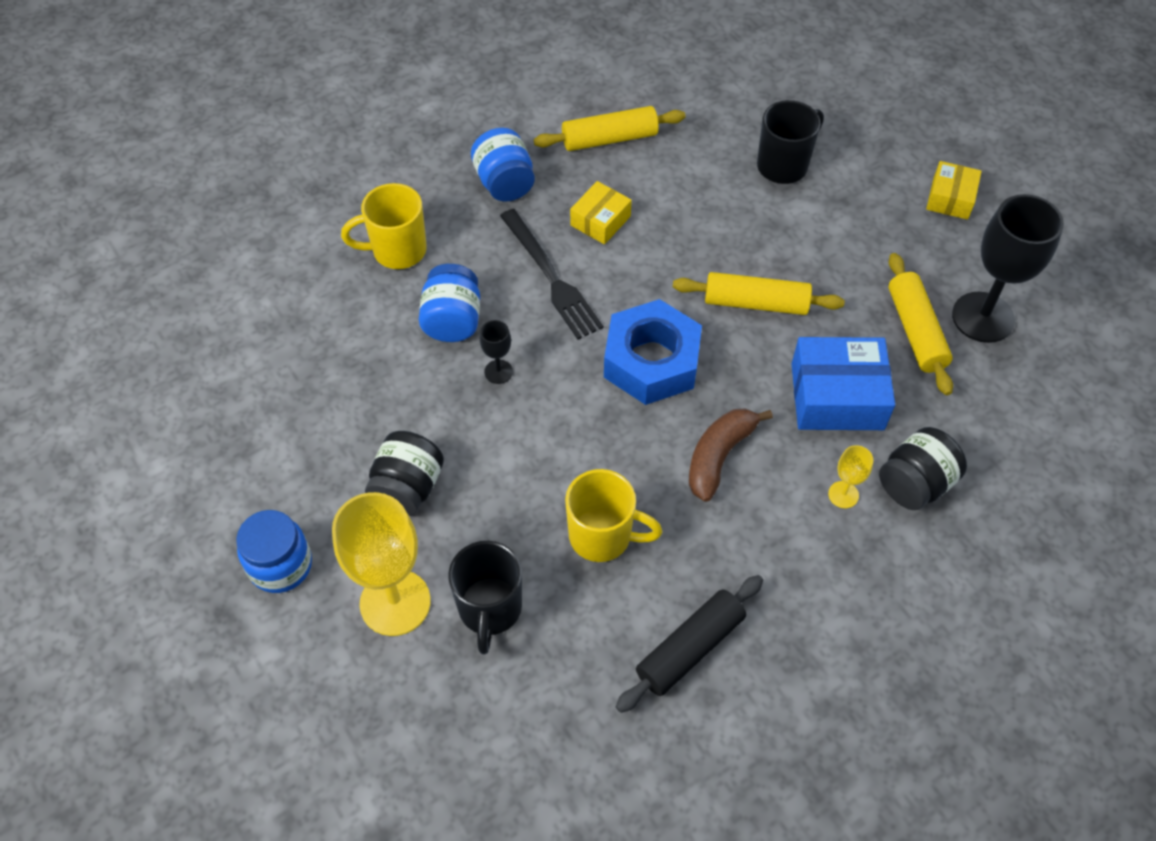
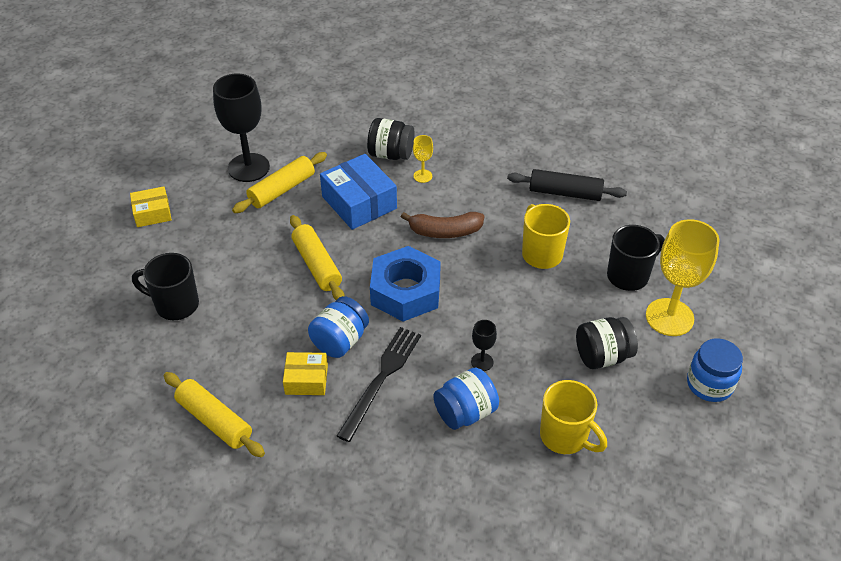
camera: 125 degrees left, 10 degrees down
yellow mug [341,183,427,269] -> yellow mug moved to [540,380,607,454]
blue jar [471,128,535,202] -> blue jar moved to [308,296,369,358]

